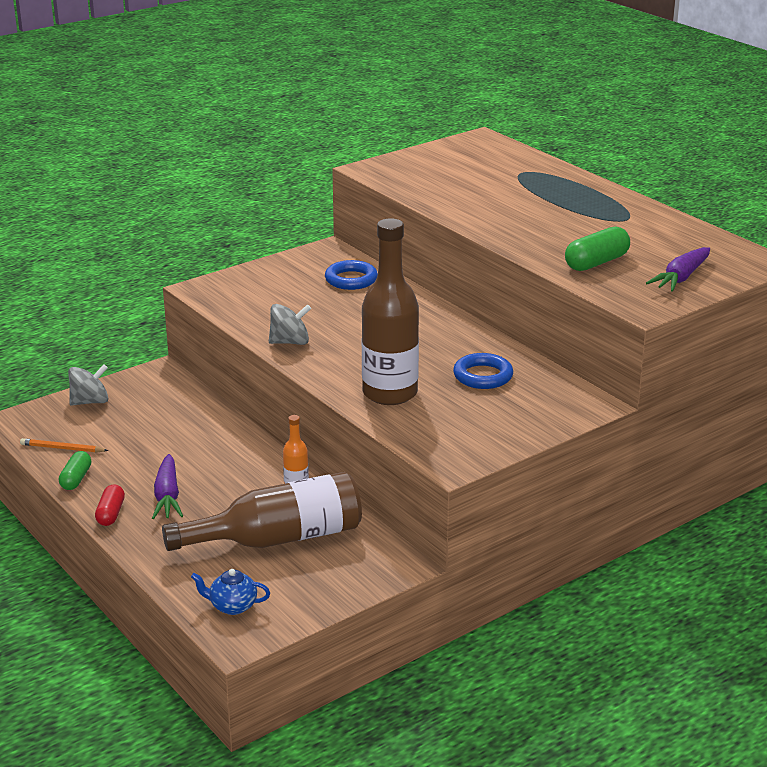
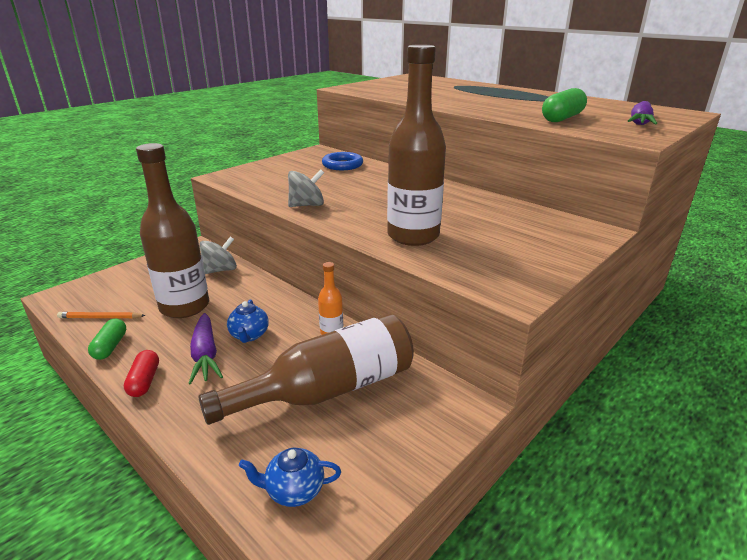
camera: 10 degrees left, 0 degrees up
grey spinning top [68,364,108,406] -> grey spinning top moved to [199,236,237,274]
blue ring [453,353,513,389] -> none
none -> brown bottle [136,143,209,318]
none -> blue teapot [227,299,269,343]

